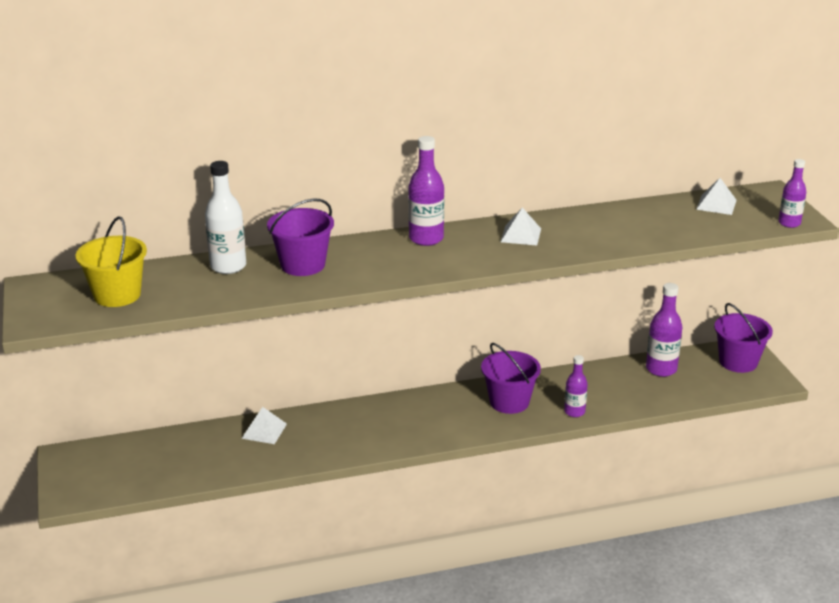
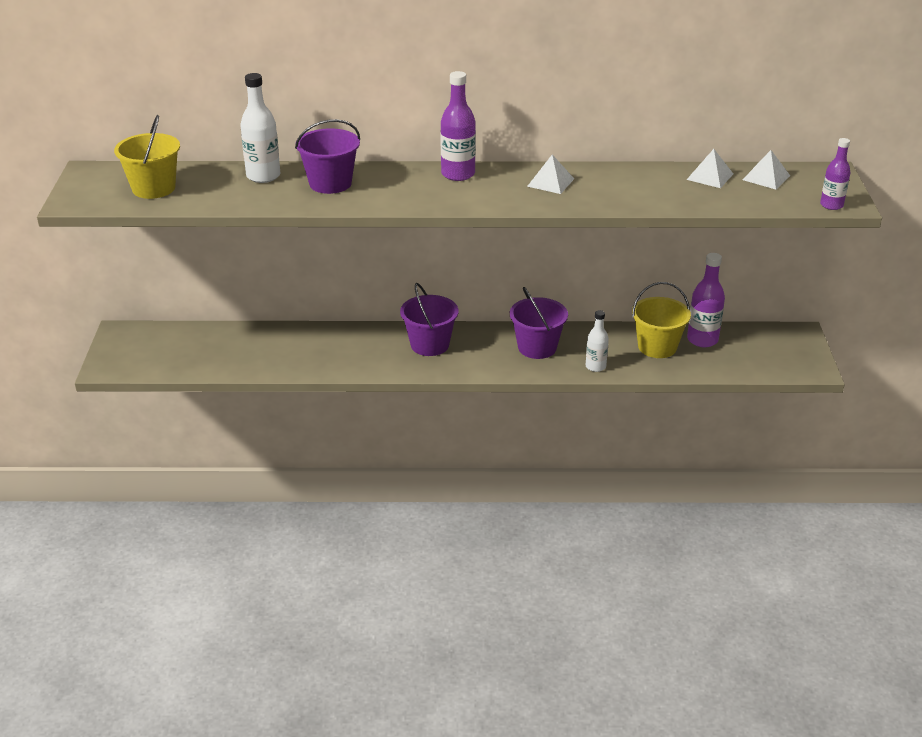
camera: 15 degrees right, 5 degrees up
white pyramid [241,407,287,444] -> white pyramid moved to [687,149,733,188]
purple bottle [564,355,588,417] -> white bottle [586,310,609,372]
purple bucket [714,303,773,373] -> purple bucket moved to [400,283,458,356]
none -> yellow bucket [632,282,691,358]

